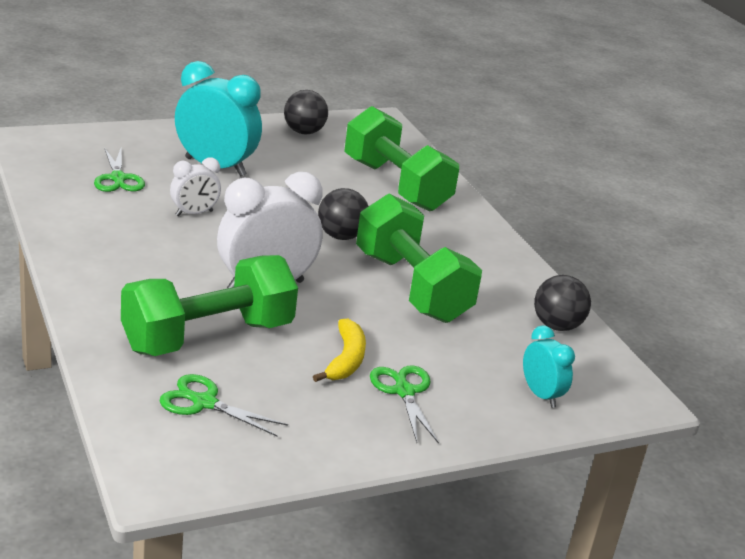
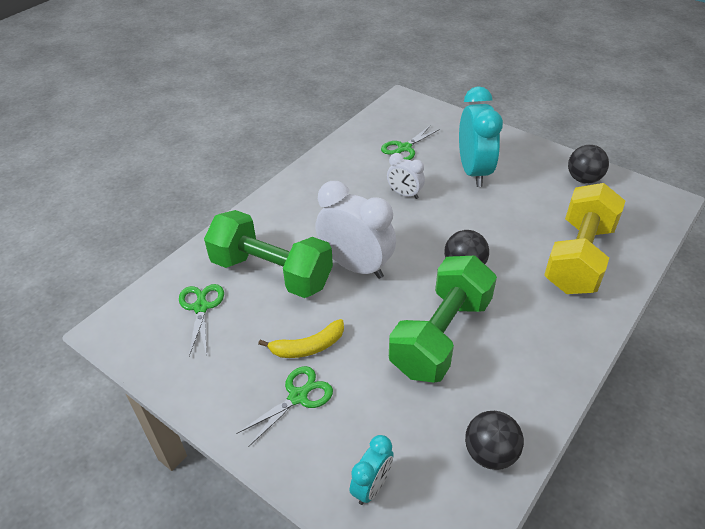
camera: 65 degrees right, 15 degrees up
green dumbbell [344,106,459,212] -> yellow dumbbell [544,183,625,294]

